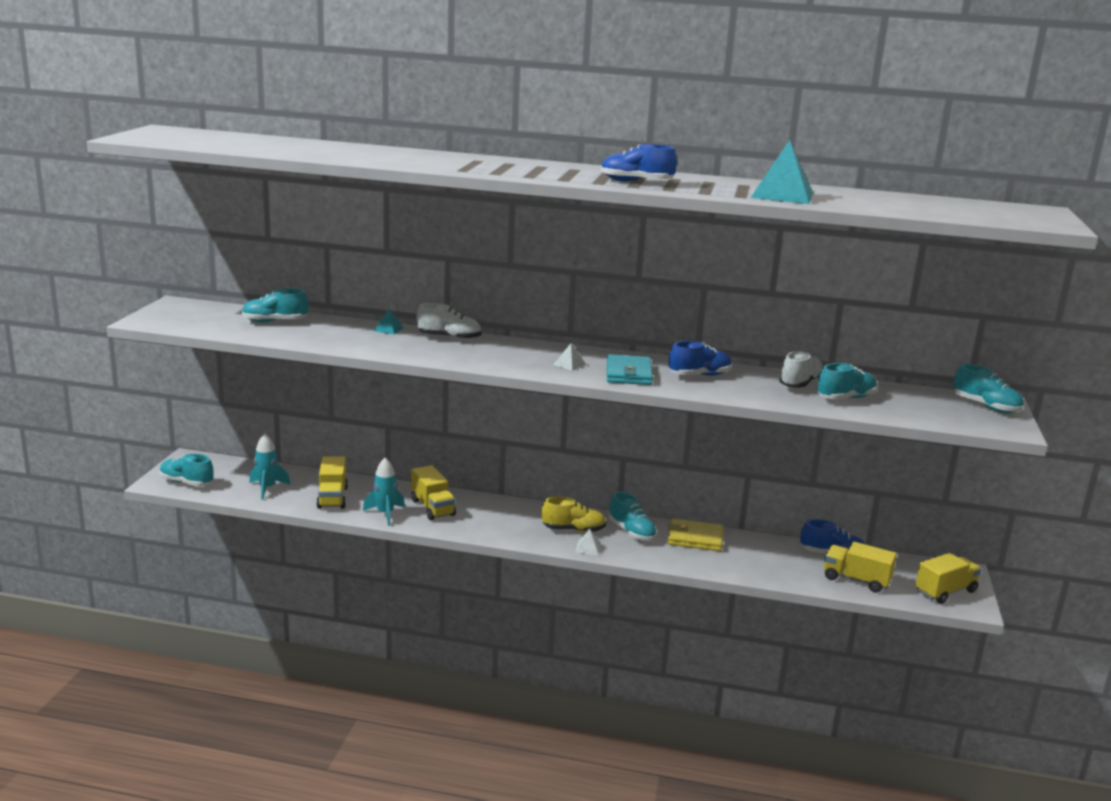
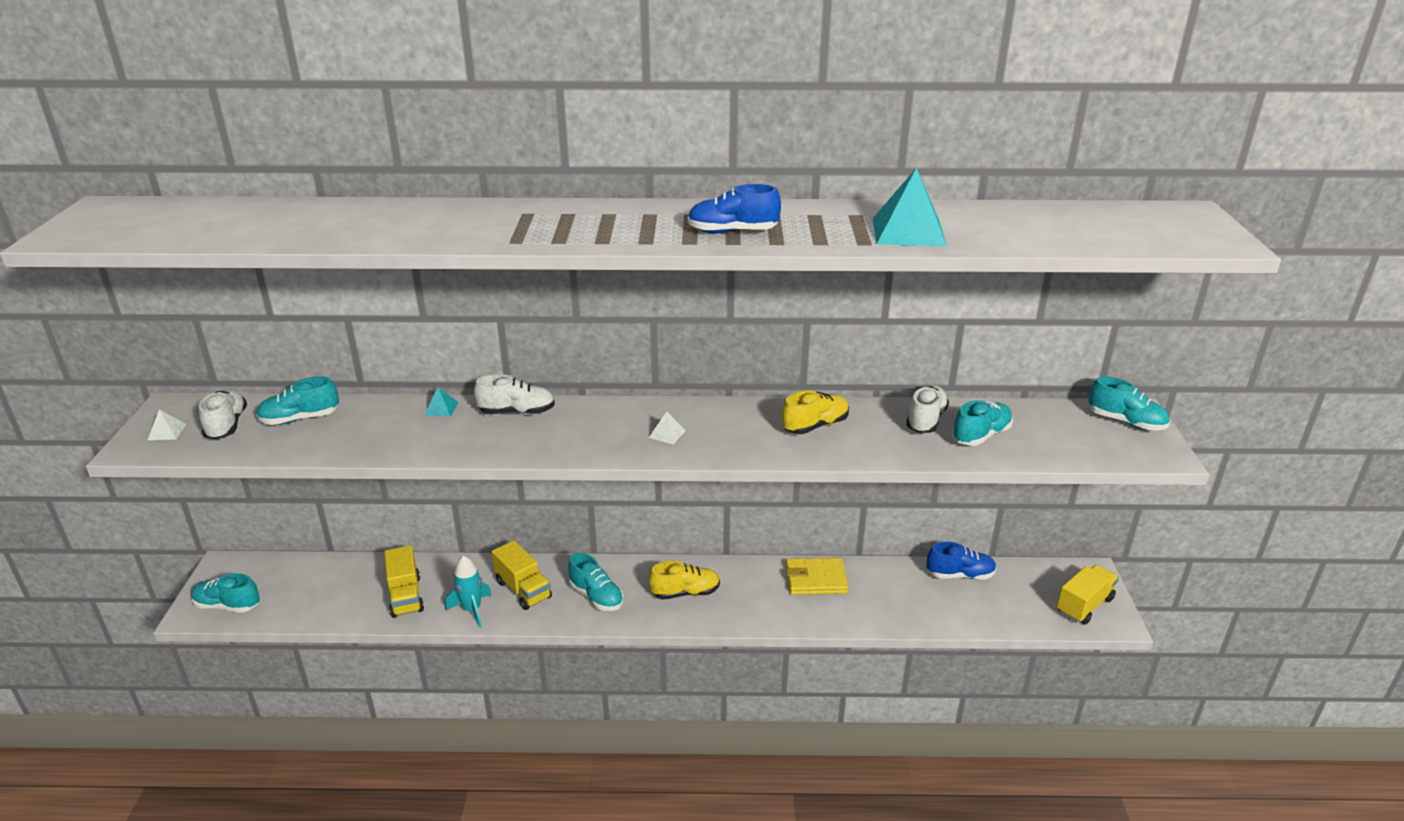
camera: 10 degrees left, 10 degrees up
turquoise rocket [249,433,290,499] -> none
white pyramid [576,529,601,555] -> white pyramid moved to [147,409,186,441]
turquoise wallet [607,354,653,385] -> none
turquoise shoe [609,492,657,541] -> turquoise shoe moved to [568,553,624,611]
blue shoe [669,341,732,376] -> yellow shoe [782,390,849,434]
yellow truck [824,542,897,593] -> none
none -> white shoe [199,389,247,439]

